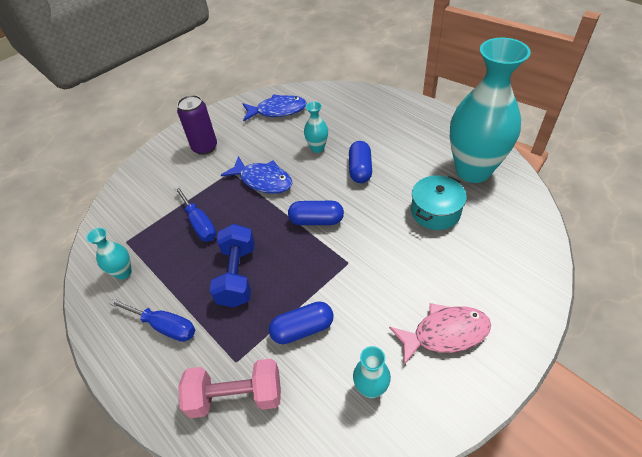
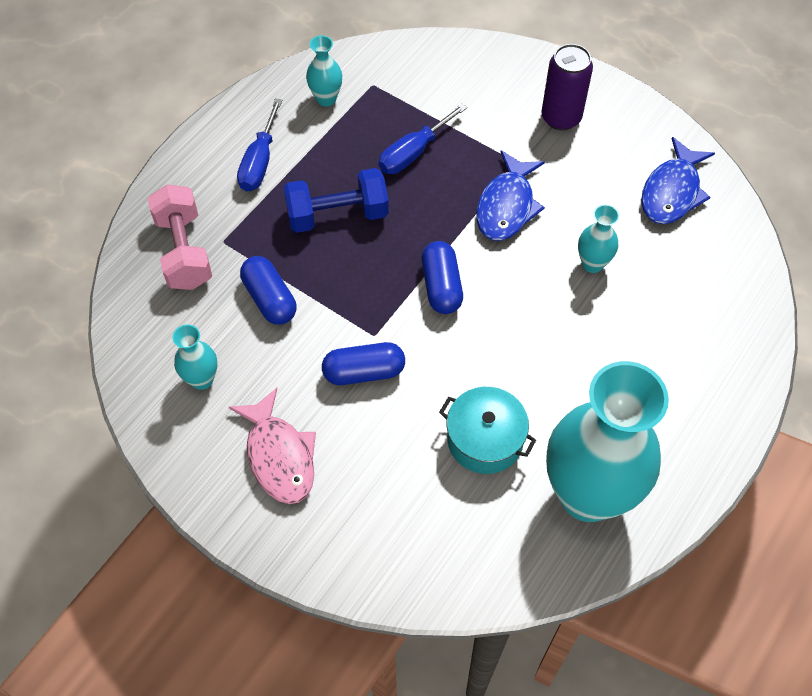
camera: 75 degrees right, 10 degrees up
blue fish [243,94,307,122] -> blue fish turned 45 degrees clockwise [641,137,715,224]
blue capsule [349,141,372,183] -> blue capsule moved to [322,342,405,385]

